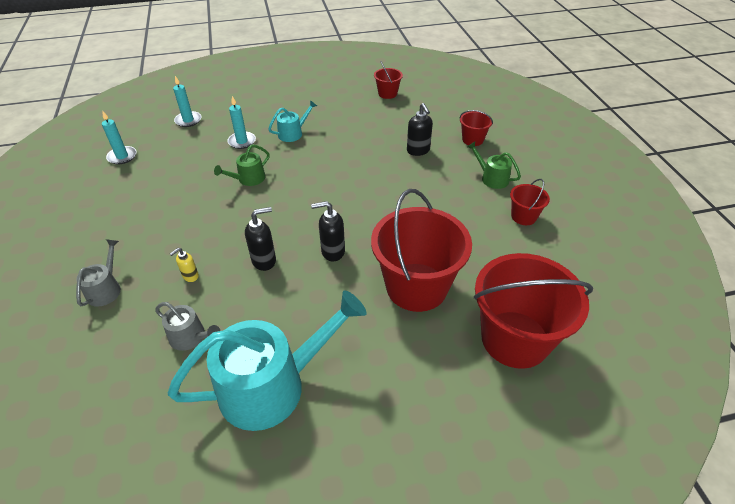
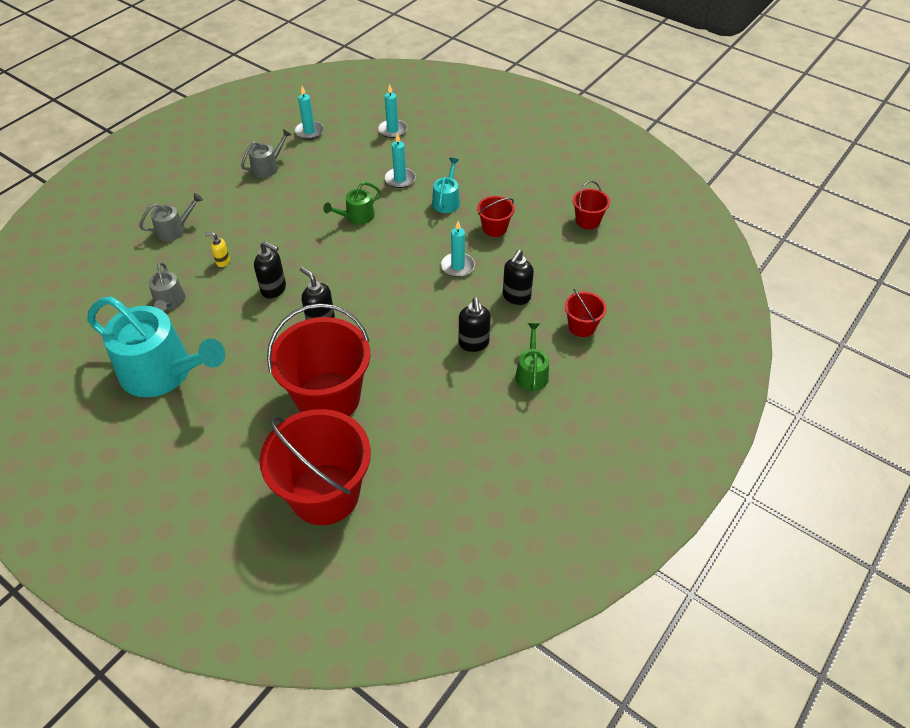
camera: 50 degrees right, 5 degrees up
green watering can [214,145,270,186] -> green watering can turned 45 degrees counterclockwise [323,182,380,225]
turquoise watering can [268,100,317,142] -> turquoise watering can turned 90 degrees counterclockwise [432,158,460,213]
red bucket [510,179,550,225] -> red bucket moved to [477,196,515,237]
none -> grey watering can [241,129,292,178]
none -> turquoise candle [441,221,475,277]
none -> black soap dispenser [459,298,491,352]

